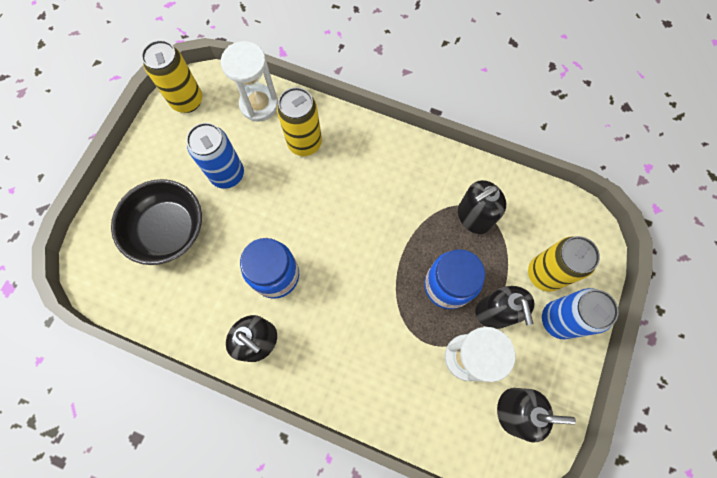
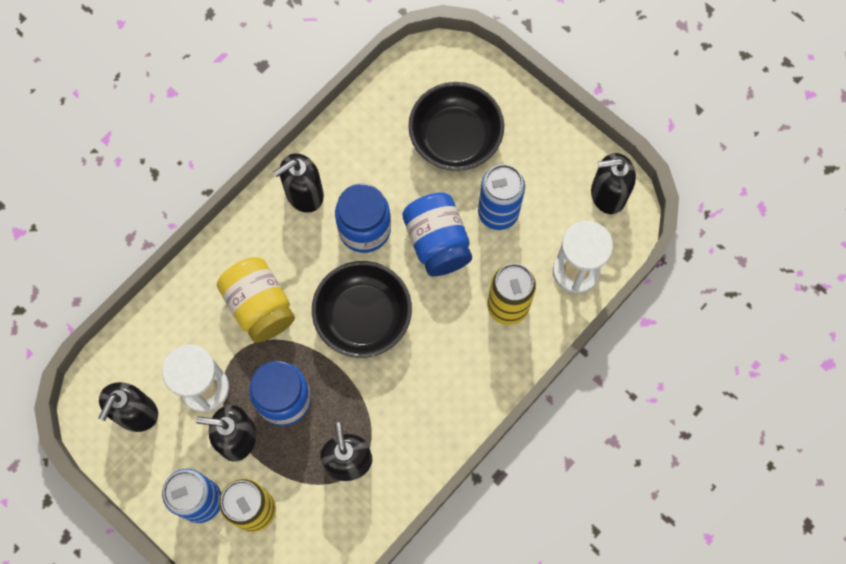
camera: 110 degrees right, 0 degrees up
yellow can [141,40,202,113] -> black soap dispenser [591,153,636,214]
none -> yellow jar [217,257,295,343]
none -> black bowl [312,261,412,358]
none -> blue jar [402,192,472,276]

